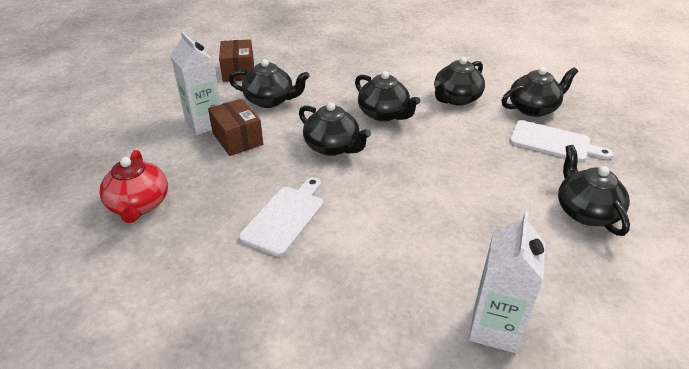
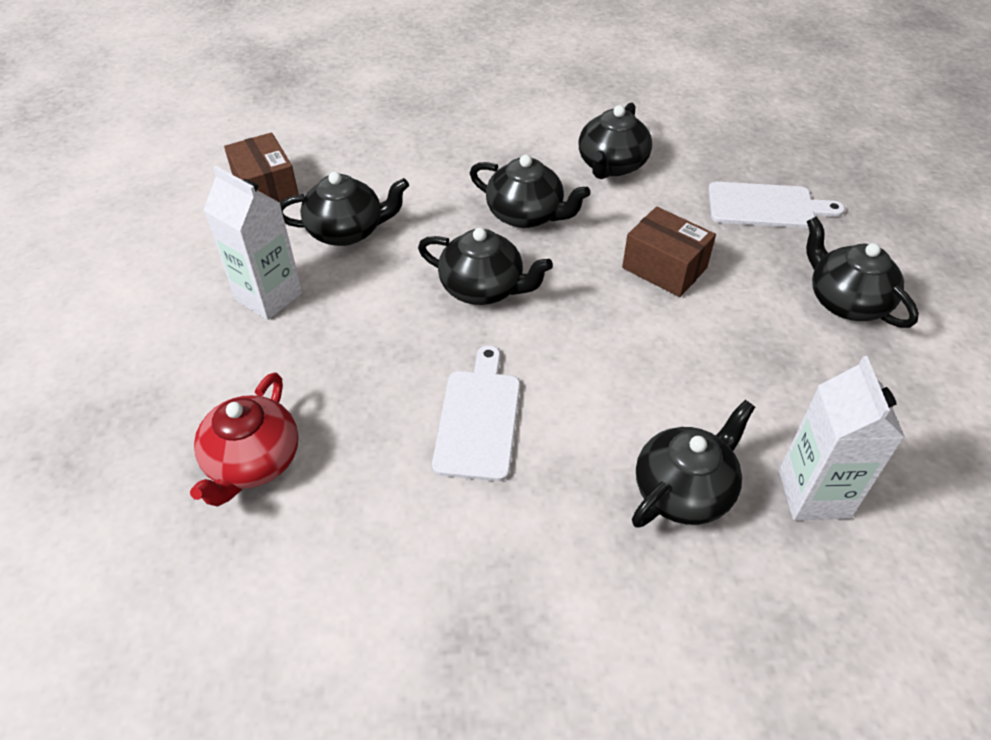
camera: 20 degrees left, 10 degrees up
red teapot [99,150,168,223] -> red teapot turned 45 degrees clockwise [190,373,298,507]
brown box [208,99,263,156] -> brown box moved to [622,206,716,297]
black teapot [502,67,578,117] -> black teapot moved to [632,400,755,528]

